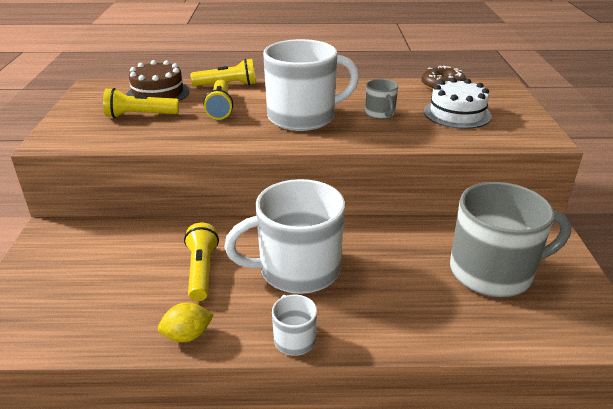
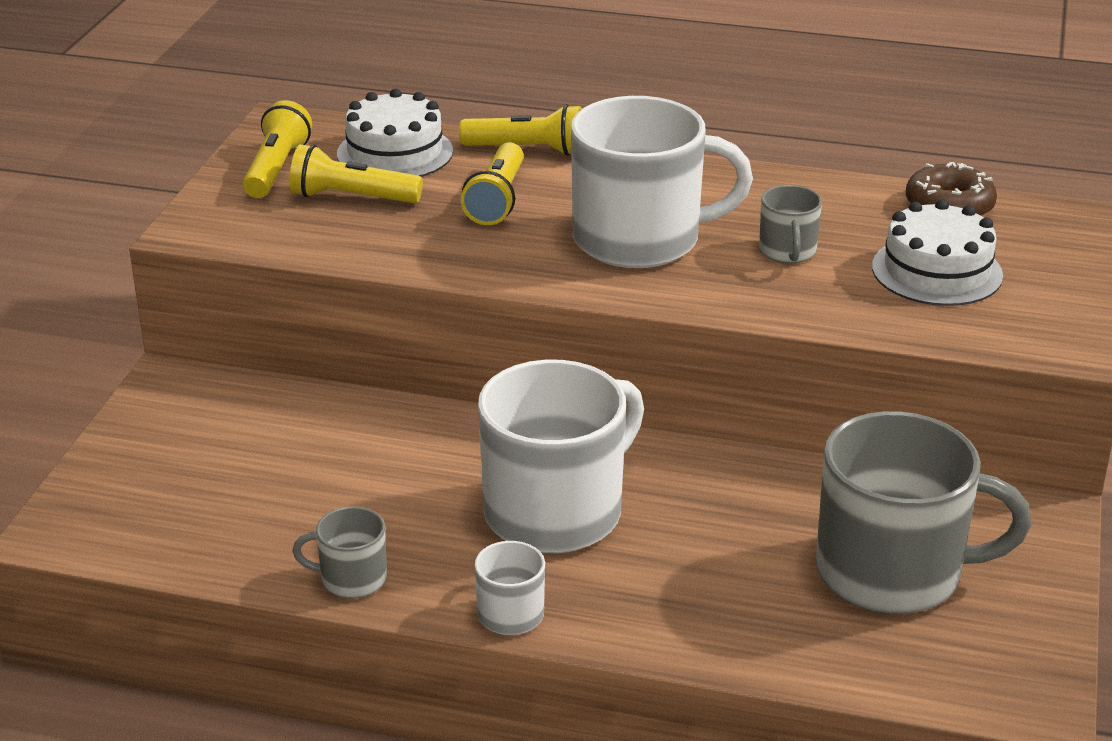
camera: 15 degrees right, 0 degrees up
brown cake [126,60,189,101] -> white cake [337,89,453,177]
yellow lemon [158,303,214,342] -> grey mug [292,506,387,598]
yellow flashlight [184,223,219,301] -> yellow flashlight moved to [243,100,312,198]
white mug [224,179,345,294] -> white mug turned 135 degrees clockwise [478,360,644,553]

